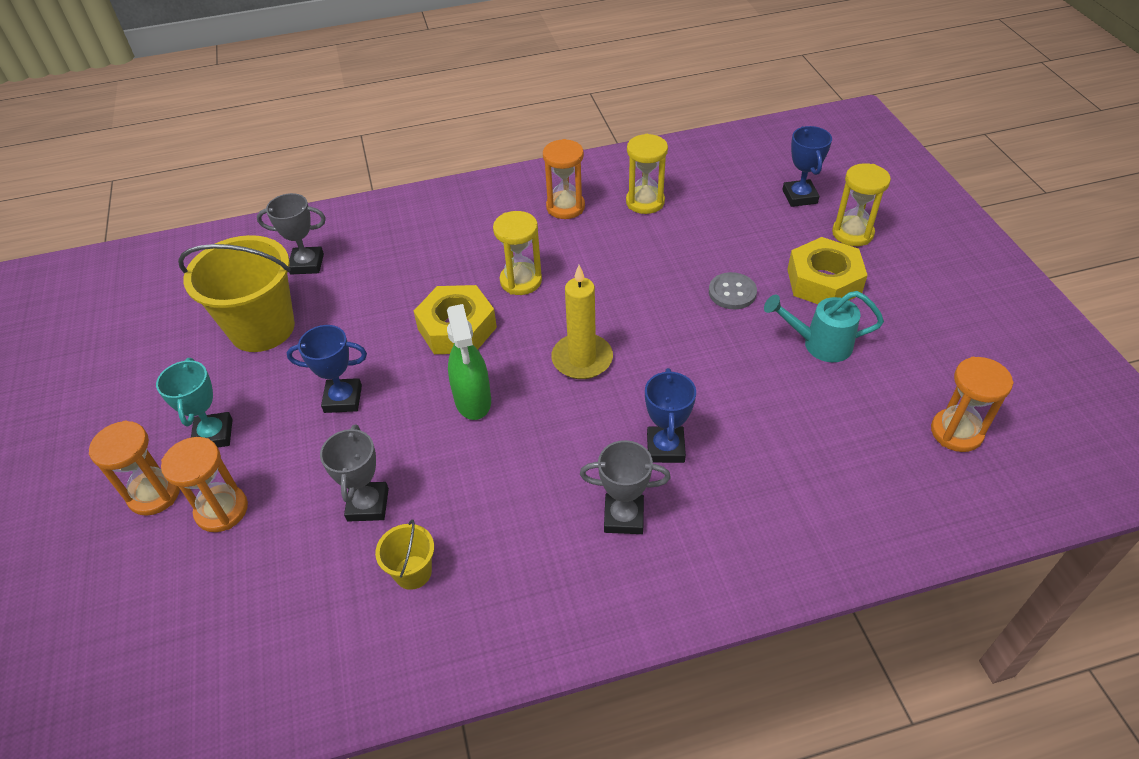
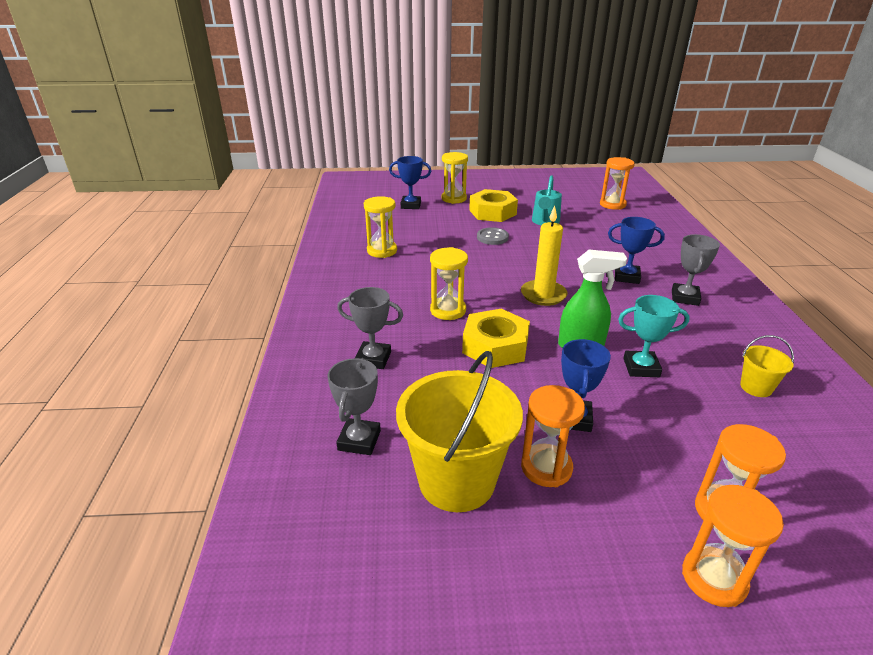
camera: 80 degrees left, 15 degrees down
turquoise trophy [156,358,233,447] -> turquoise trophy moved to [618,295,690,377]
grey trophy [320,425,389,522] -> grey trophy moved to [337,287,403,369]
orange hourglass [543,139,585,219] -> orange hourglass moved to [521,385,585,487]

